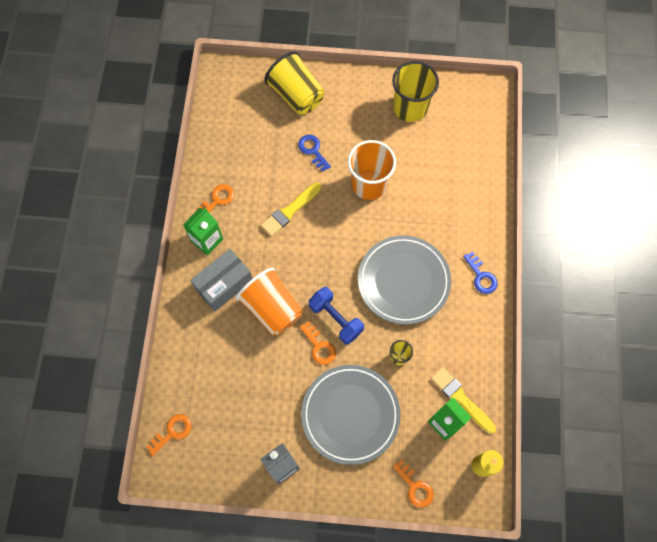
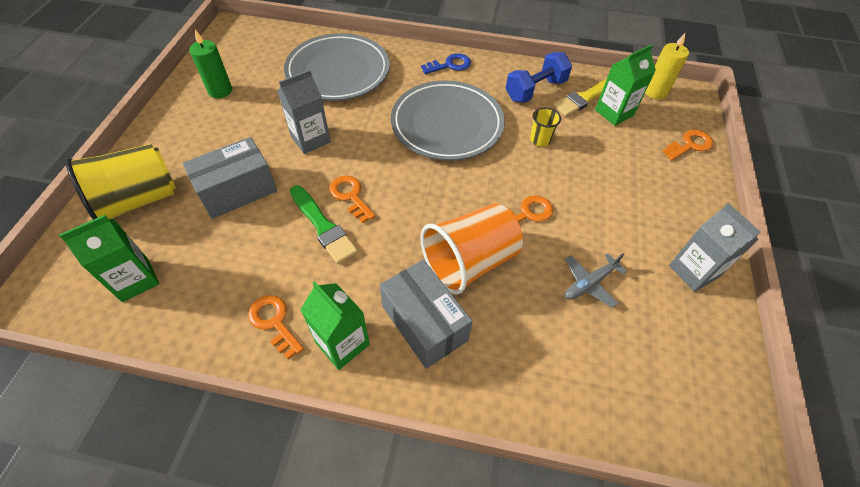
camera: 85 degrees left, 15 degrees down
orange key [146,414,192,456] -> orange key moved to [329,175,376,223]
yellow brush [261,183,321,237] -> green brush [290,185,358,264]
blue key [298,135,331,172] -> grey box [182,137,277,219]
grey plate [301,365,400,465] -> grey plate moved to [284,33,390,101]
blue dumbbell [309,287,364,345] -> blue dumbbell moved to [505,52,572,103]
orange cup [348,140,396,200] -> grey carton [278,70,331,154]
yellow cup [392,61,439,122] -> green candle [189,30,232,98]
none -> green carton [59,215,159,302]
none -> grey plane [565,253,627,308]

